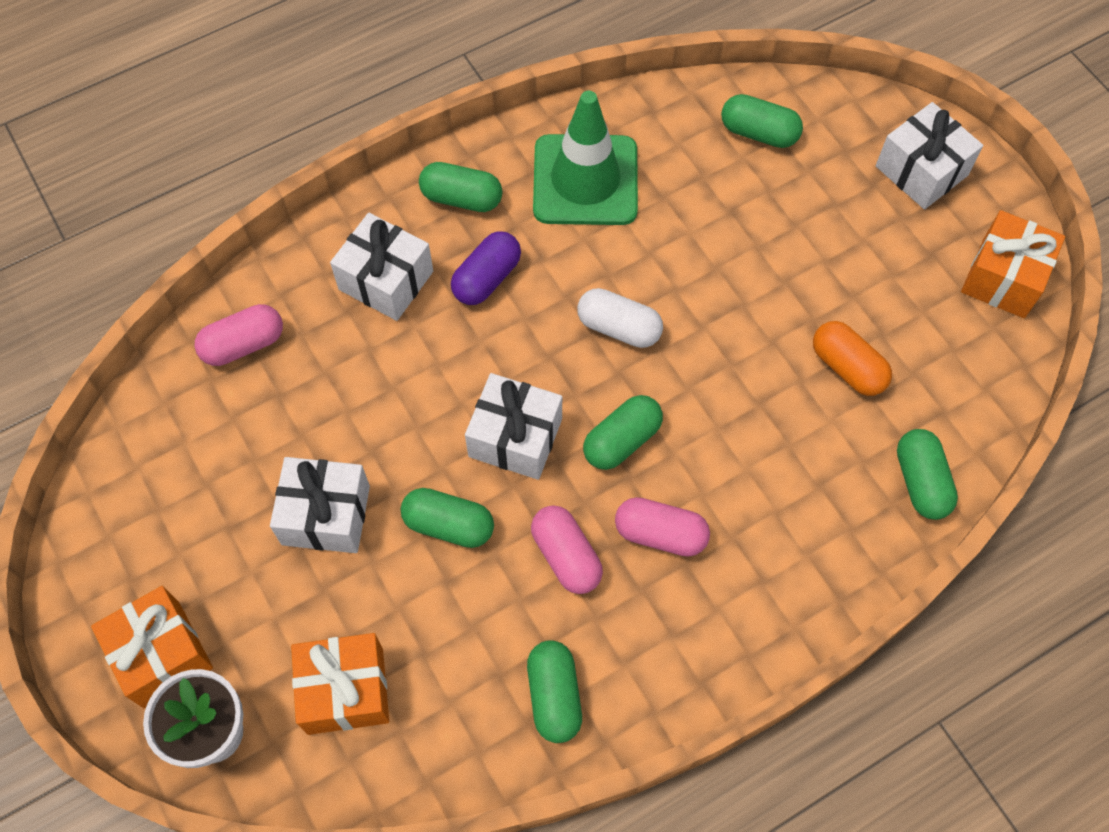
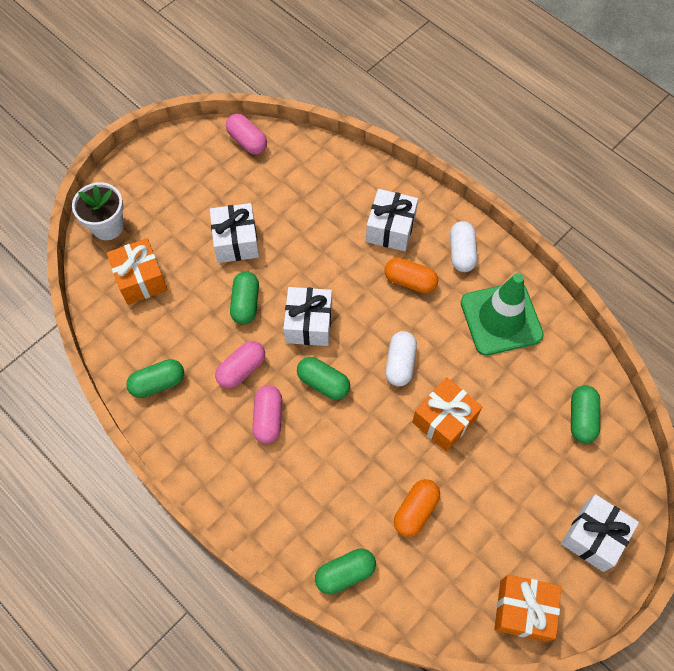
camera: 75 degrees right, 0 degrees up
orange gift [91,586,213,708] -> orange gift moved to [412,377,482,452]
pink capsule [195,304,283,366] -> pink capsule moved to [226,114,267,155]
green capsule [419,162,502,212] -> white capsule [450,221,477,272]
purple capsule [451,231,521,305] -> orange capsule [385,257,438,293]

